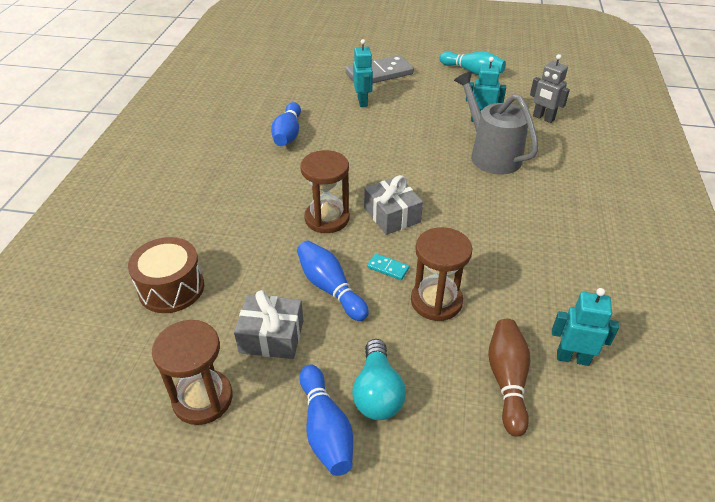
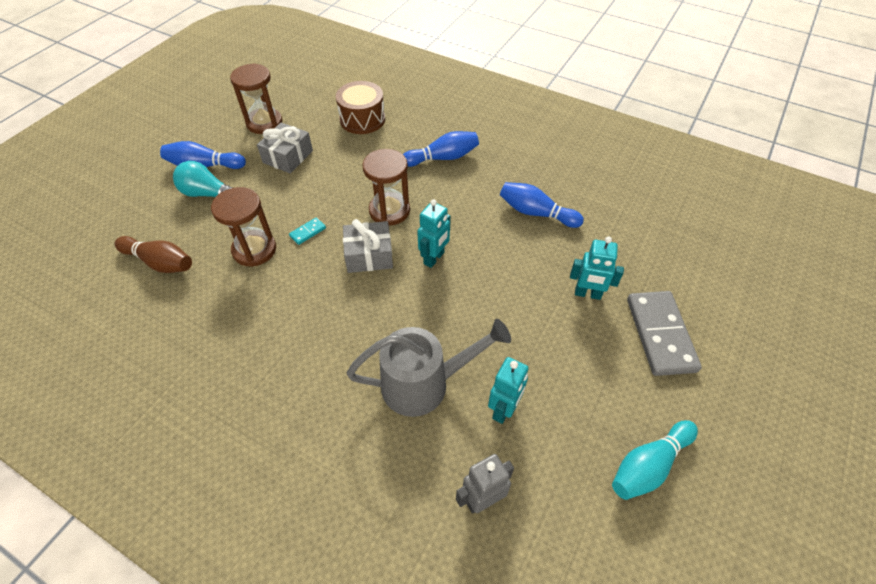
camera: 110 degrees right, 10 degrees up
blue bowling pin [297,241,369,321] -> blue bowling pin moved to [403,131,479,167]
turquoise robot [552,288,619,366] -> turquoise robot moved to [417,199,451,268]

